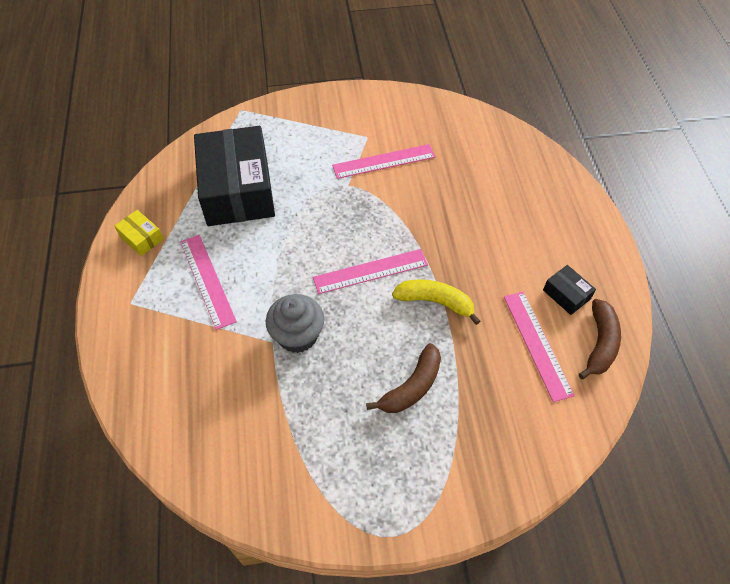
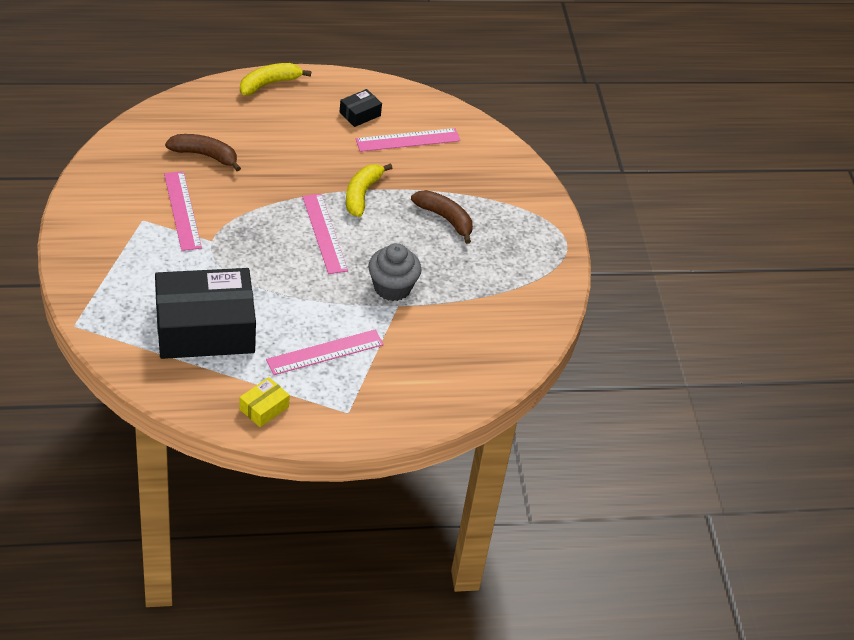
camera: 95 degrees left, 10 degrees down
brown banana [579,299,621,379] -> brown banana moved to [165,134,241,171]
none -> yellow banana [240,63,311,95]

